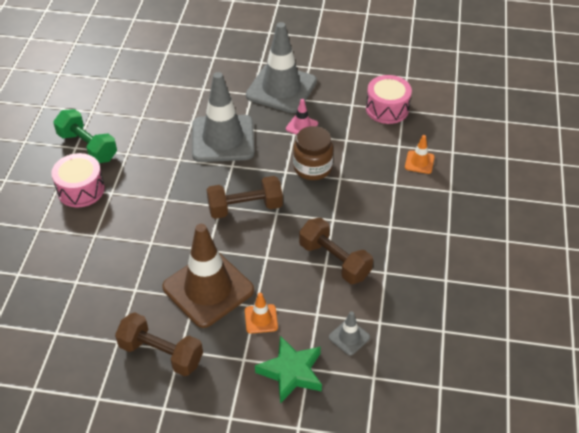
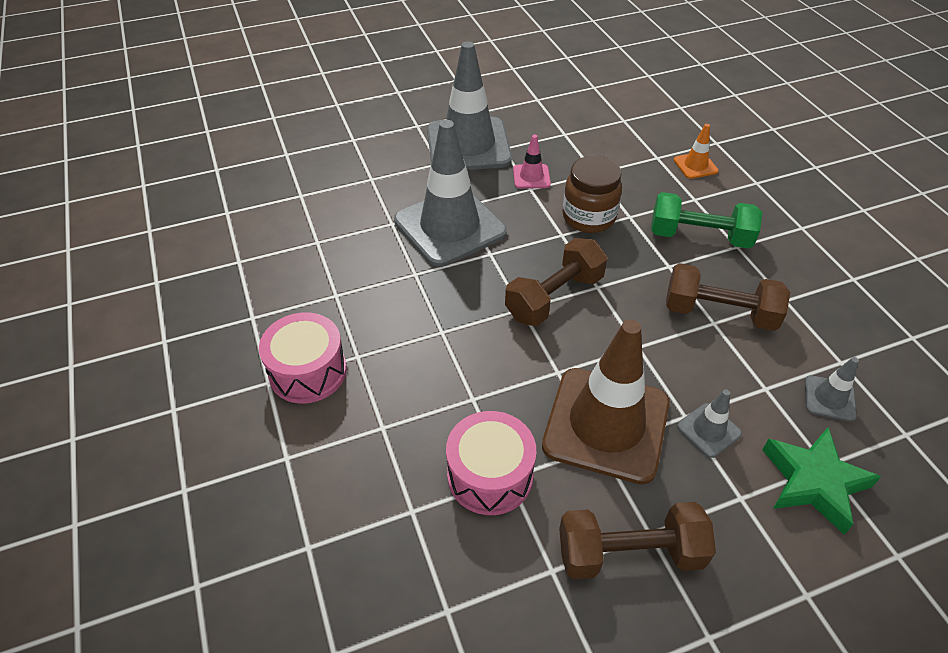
camera: 30 degrees left, 0 degrees up
green dumbbell [53,109,117,163] -> green dumbbell moved to [651,192,763,249]
orange traffic cone [245,293,278,333] -> grey traffic cone [677,389,742,458]
pink drum [366,75,412,124] -> pink drum moved to [446,411,536,515]

